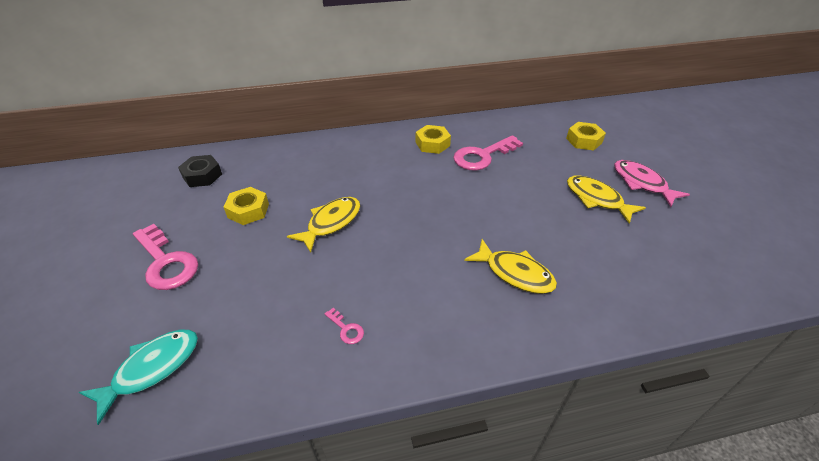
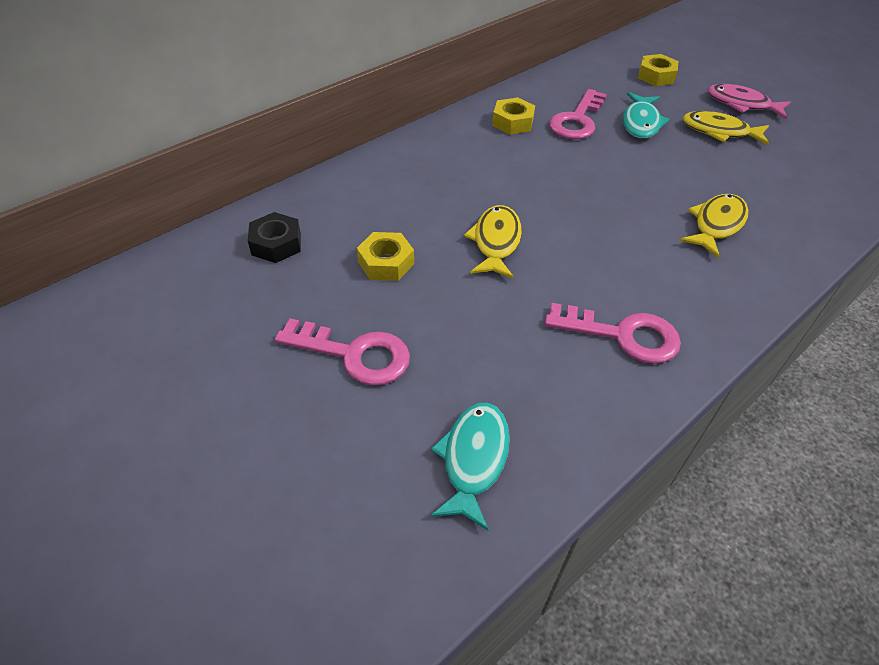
camera: 30 degrees left, 5 degrees up
pink key [325,308,364,344] -> pink key [545,303,681,364], size x2.32
yellow fish [464,239,557,294] -> yellow fish turned 60 degrees counterclockwise [679,194,749,258]
none -> turquoise fish [623,92,670,139]

